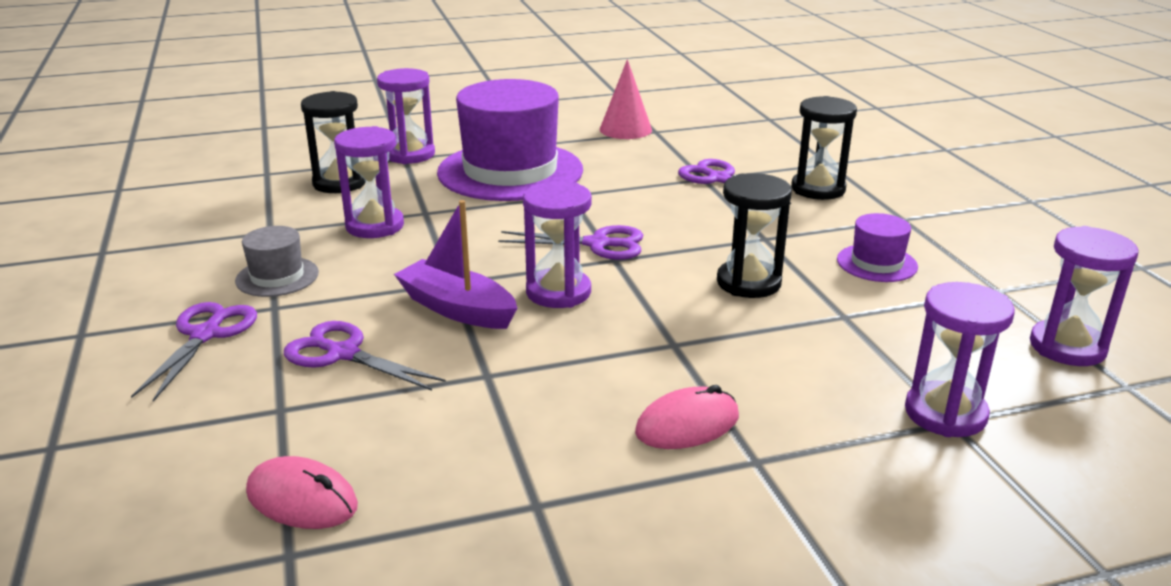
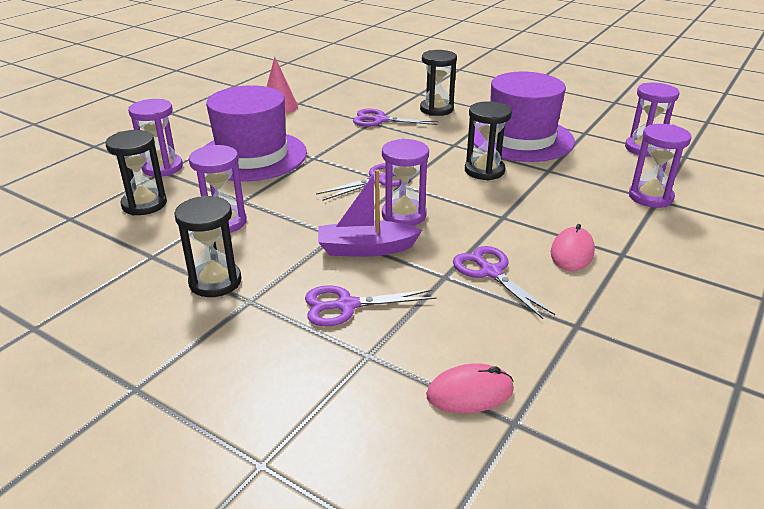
camera: 40 degrees left, 5 degrees up
purple scissors [131,302,257,402] -> purple scissors moved to [453,246,555,319]
grey hat [235,226,319,297] -> black hourglass [174,195,242,297]
purple hat [837,213,918,282] -> purple hat [474,72,575,162], size x2.23

